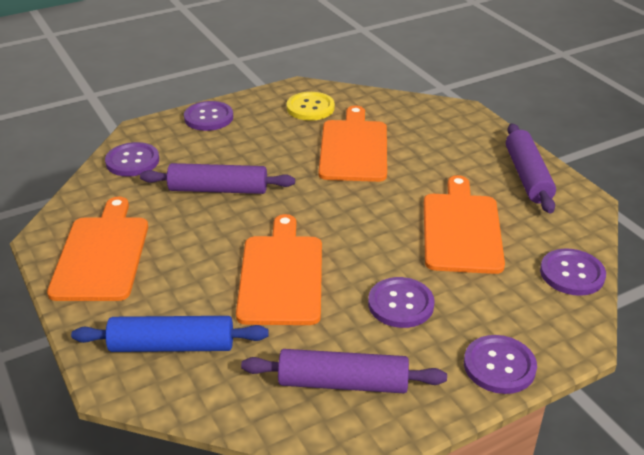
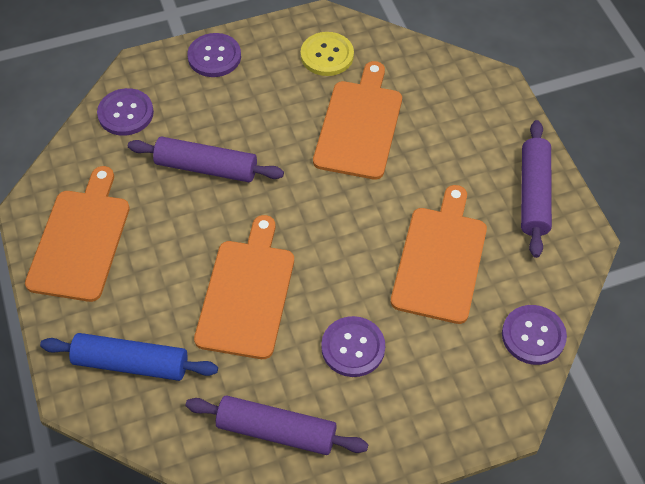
camera: 10 degrees right, 20 degrees up
purple button [464,335,537,394] -> none

